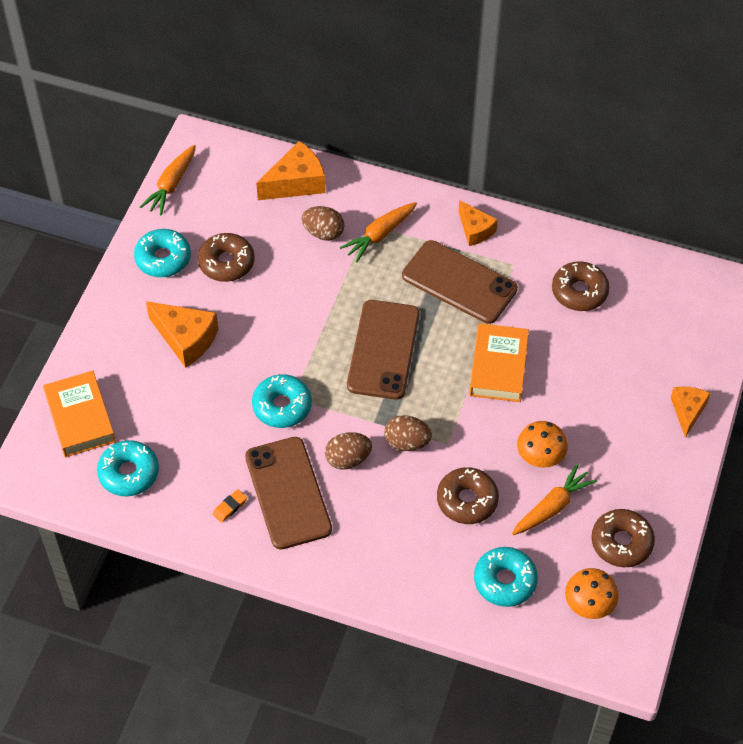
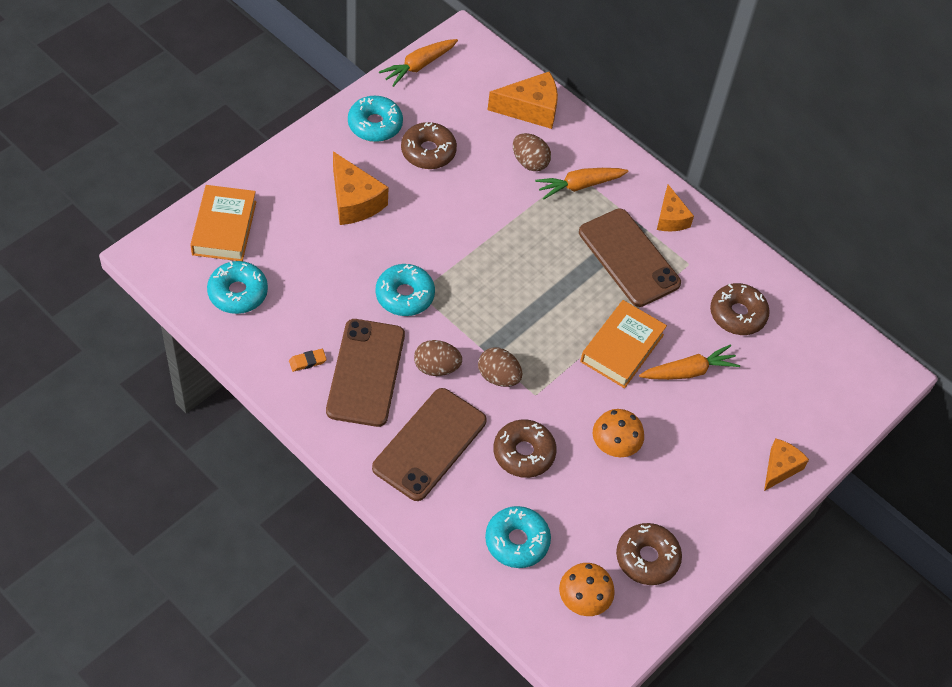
camera: 20 degrees right, 0 degrees up
brown phone [347,300,419,400] -> brown phone moved to [372,388,487,501]
orange carrot [512,463,597,535] -> orange carrot moved to [639,345,740,380]

